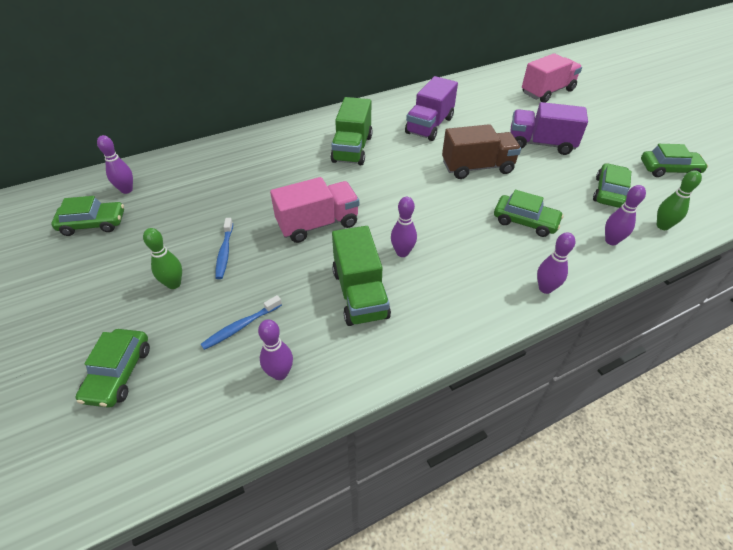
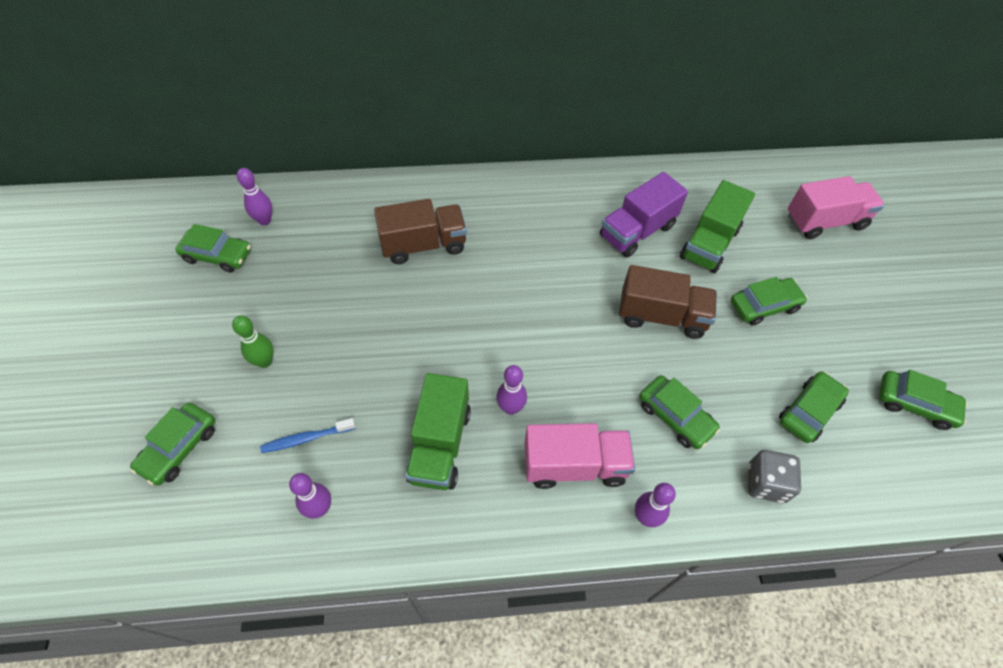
camera: 20 degrees right, 10 degrees up
blue toothbrush [215,218,233,279] -> none
pink truck [270,177,359,243] -> pink truck moved to [525,423,635,489]
green truck [331,97,373,165] -> green truck moved to [680,180,755,273]
purple truck [510,102,588,155] -> green car [731,277,807,325]
purple bowling pin [605,185,646,245] -> grey dice [748,450,801,503]
green bowling pin [657,170,702,230] -> none
none -> brown truck [374,199,467,264]

